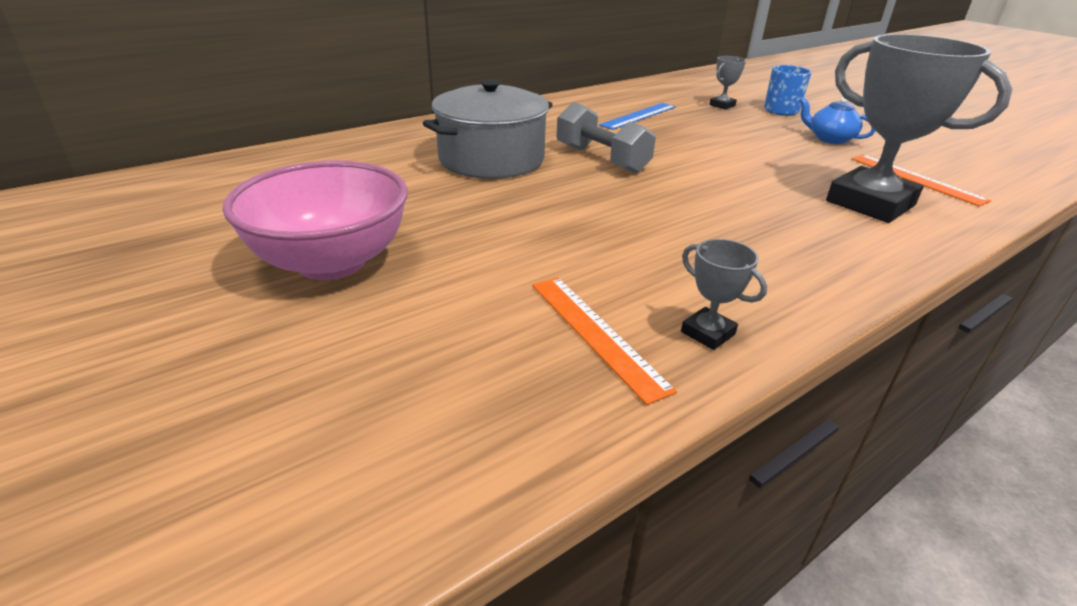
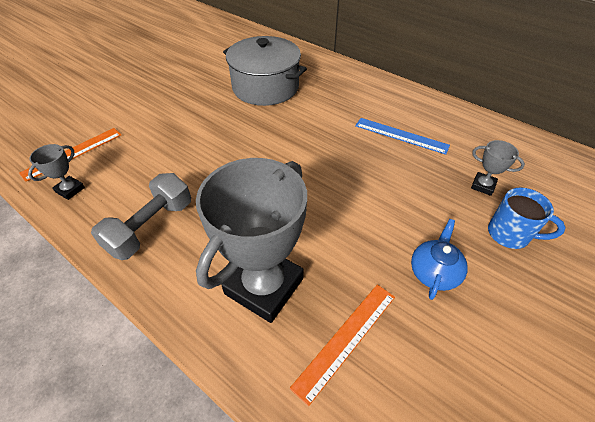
camera: 75 degrees right, 15 degrees up
pink bowl [223,160,408,280] -> none
grey dumbbell [557,102,656,173] -> grey dumbbell moved to [91,173,191,260]

